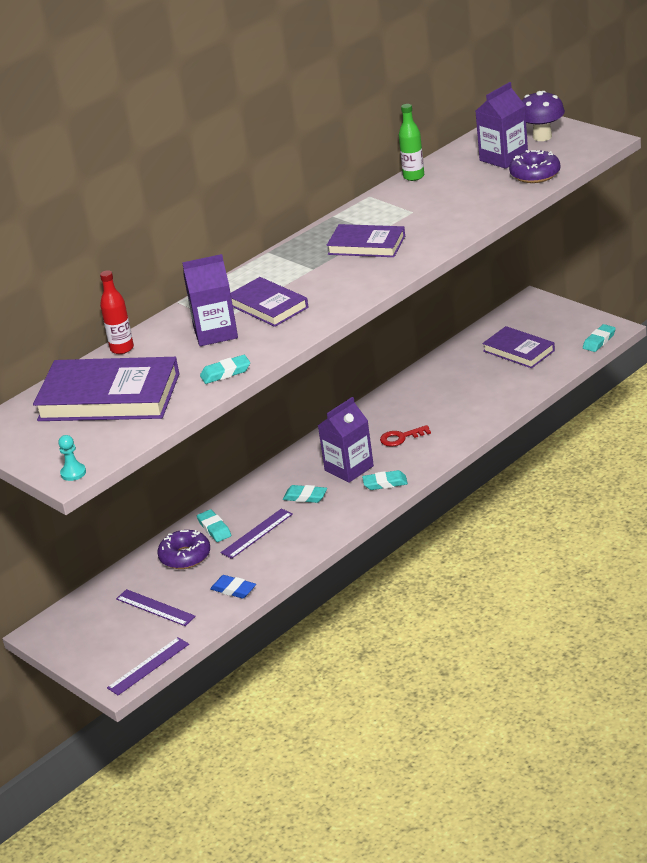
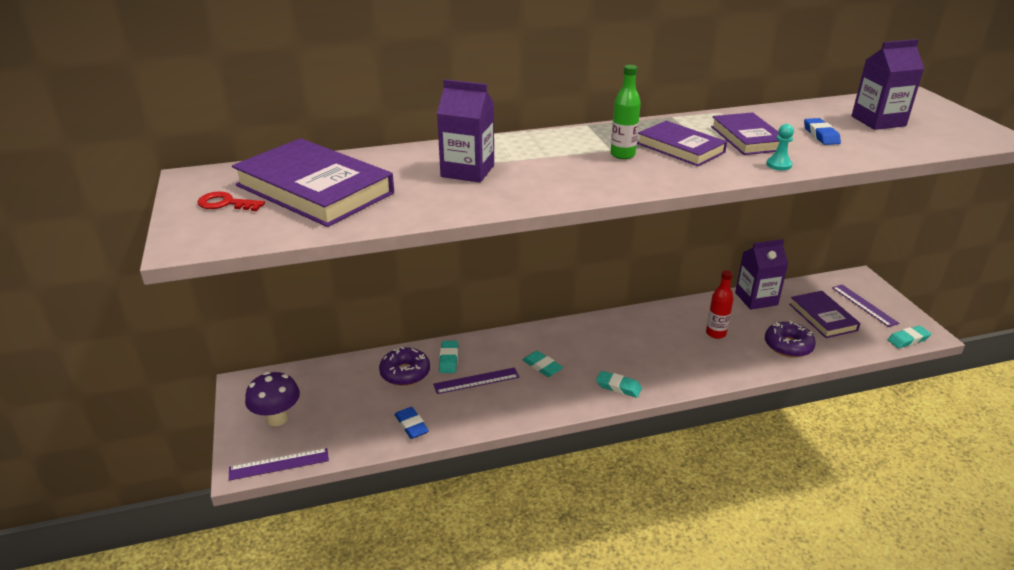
camera: 25 degrees right, 0 degrees up
turquoise pawn [58,435,86,481] -> turquoise pawn moved to [766,124,794,171]
red bottle [100,270,134,354] -> red bottle moved to [706,270,734,339]
purple ruler [116,589,196,626] -> purple ruler moved to [832,285,899,327]
turquoise eraser [200,355,250,384] -> none
purple book [231,277,308,327] -> purple book moved to [711,112,780,155]
purple carton [318,397,374,483] -> purple carton moved to [735,239,788,310]
red key [380,425,431,447] -> red key moved to [198,191,265,211]
green bottle [399,104,424,181] -> green bottle moved to [611,65,641,159]
purple donut [509,150,560,183] -> purple donut moved to [765,321,816,357]
purple mushroom [522,91,565,141] -> purple mushroom moved to [245,372,300,426]
none -> blue eraser [804,118,841,145]

